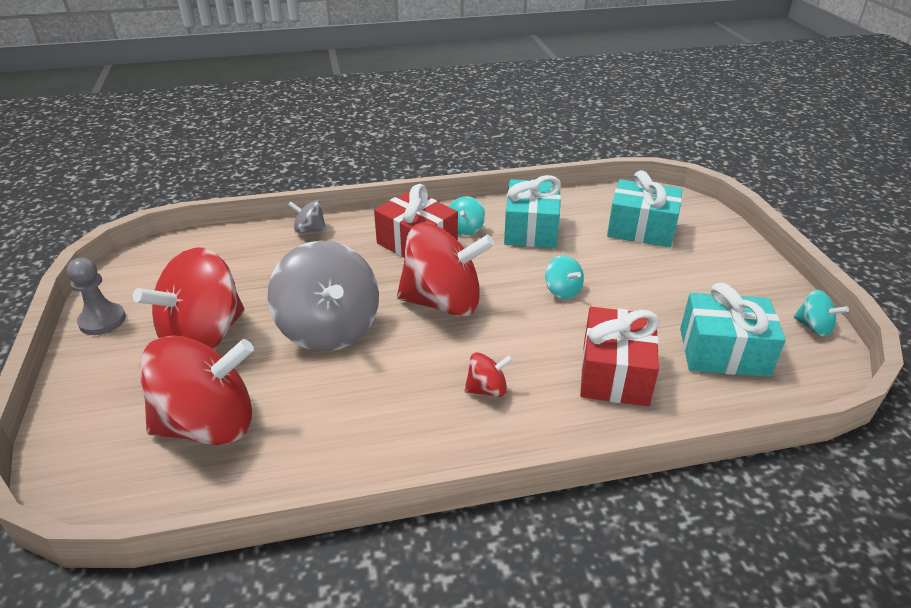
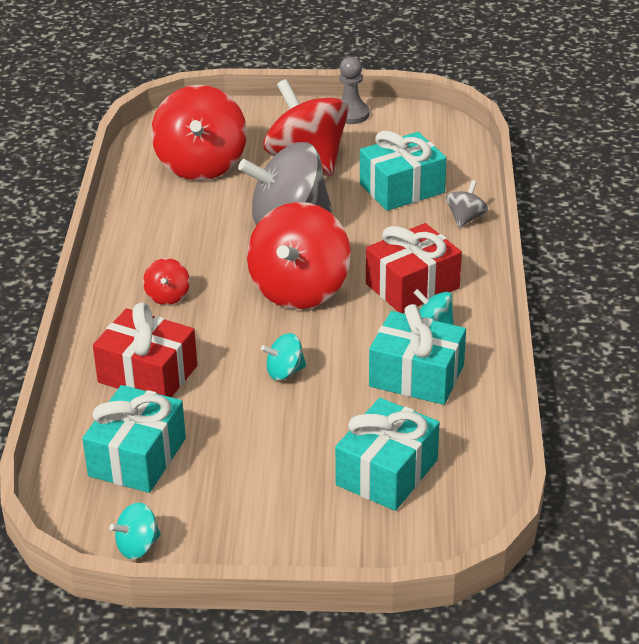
camera: 105 degrees right, 0 degrees up
none -> turquoise gift [360,131,447,211]

